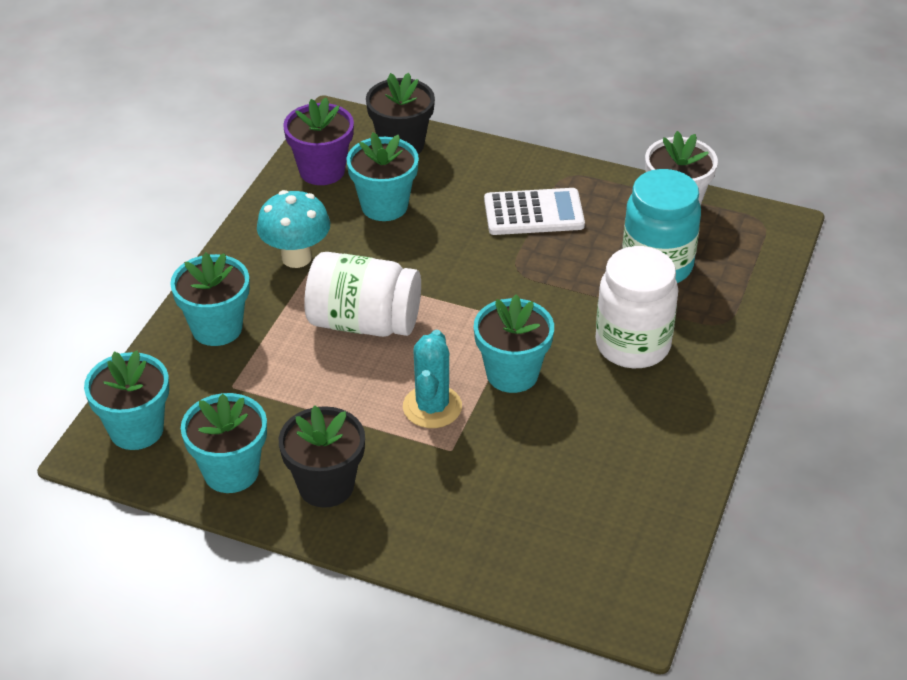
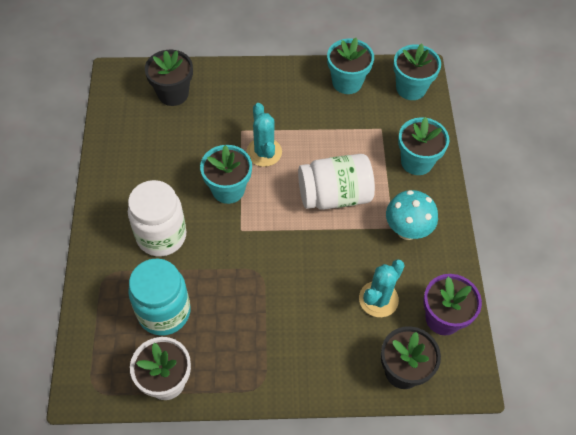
camera: 155 degrees right, 15 degrees up
black flower pot [279,405,365,508] -> black flower pot moved to [145,50,193,106]
turquoise flower pot [347,132,419,221] -> turquoise cactus [359,259,405,317]
white calculator [484,188,585,235] -> none

